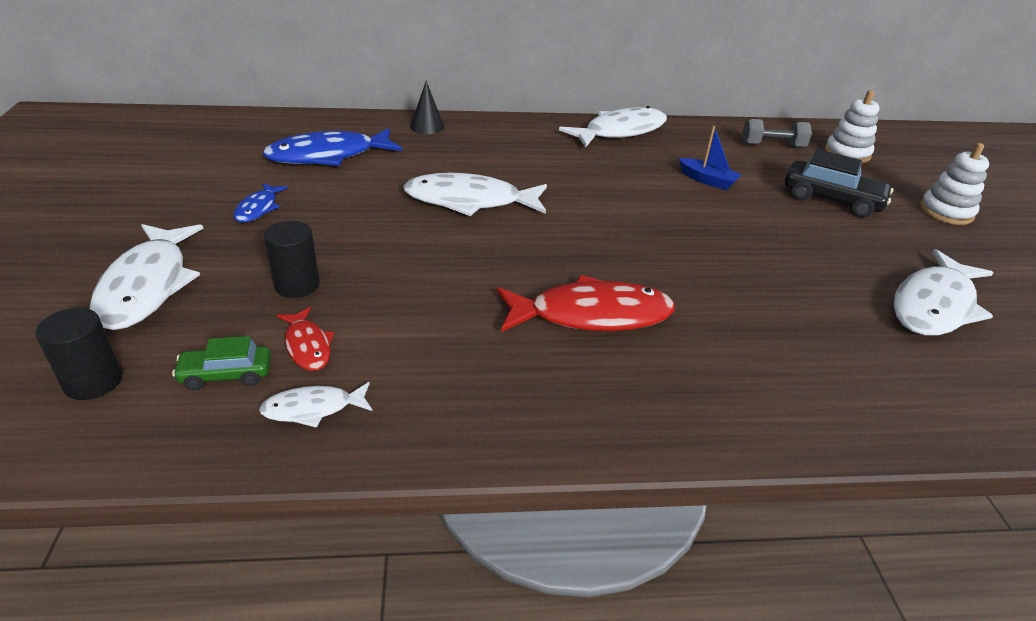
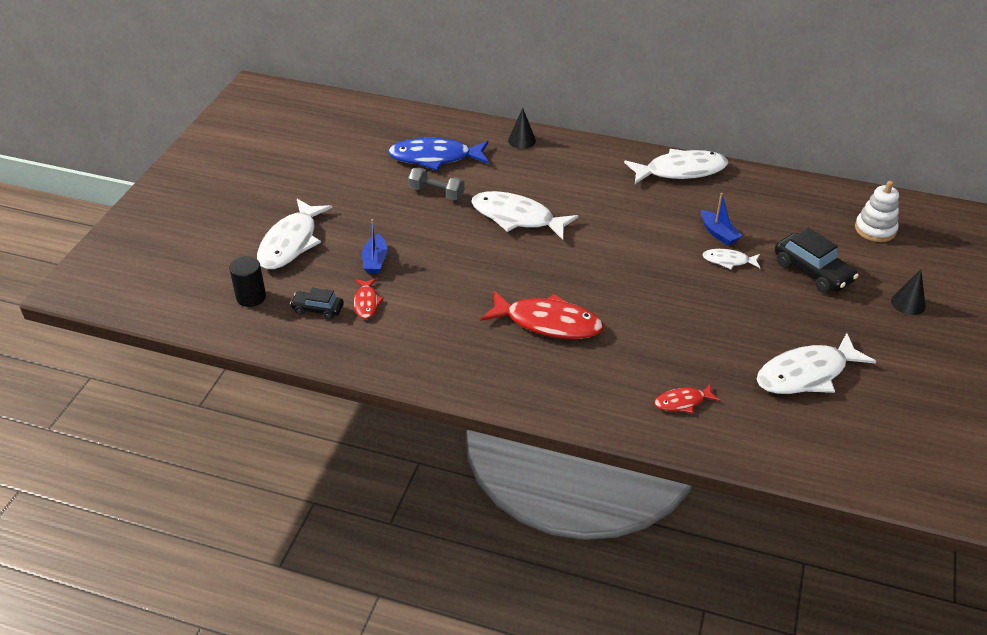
camera: 25 degrees right, 5 degrees up
green car [172,336,271,390] -> black car [290,287,344,319]
blue fish [234,183,288,222] -> none
white fish [259,382,372,428] -> white fish moved to [702,249,760,269]
black cylinder [264,221,320,298] -> blue boat [362,219,387,274]
grey dumbbell [742,119,812,148] -> grey dumbbell moved to [408,167,465,200]
white stacking toy [920,143,989,225] -> black cone [891,269,926,315]
none -> red fish [654,384,720,413]

